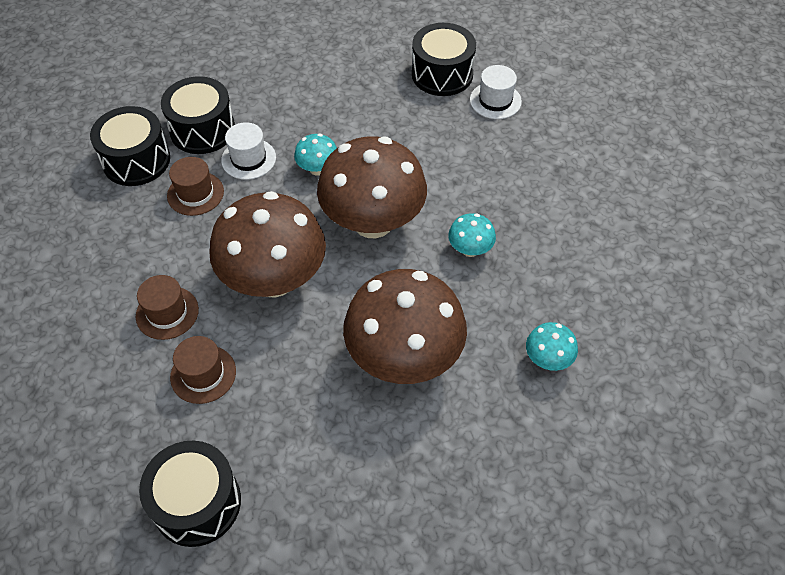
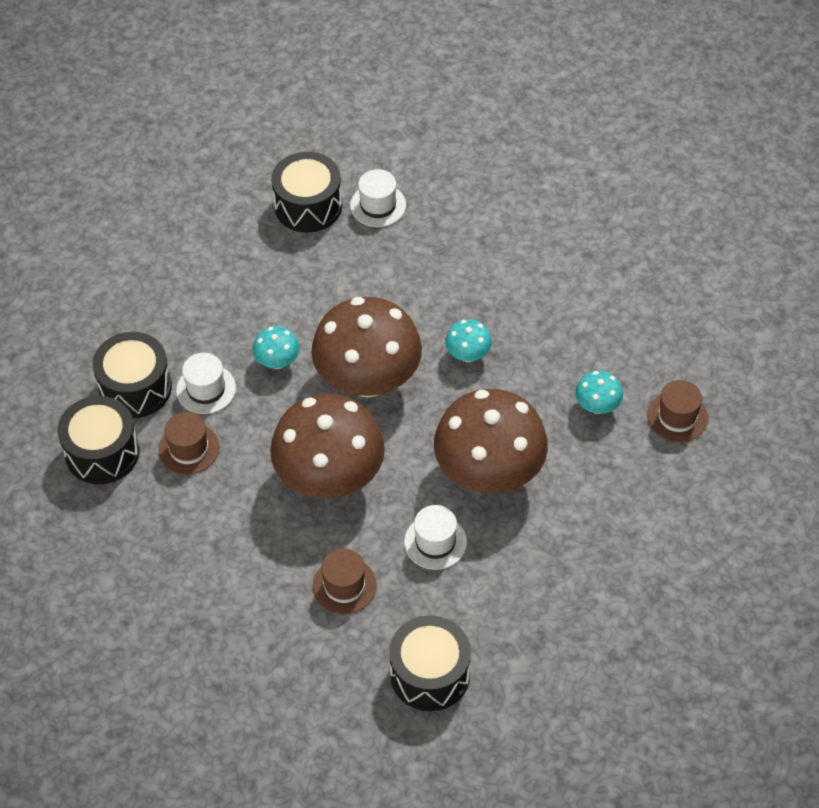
camera: 35 degrees left, 0 degrees up
brown hat [136,275,199,340] -> brown hat moved to [647,380,708,442]
none -> white hat [404,505,467,570]

